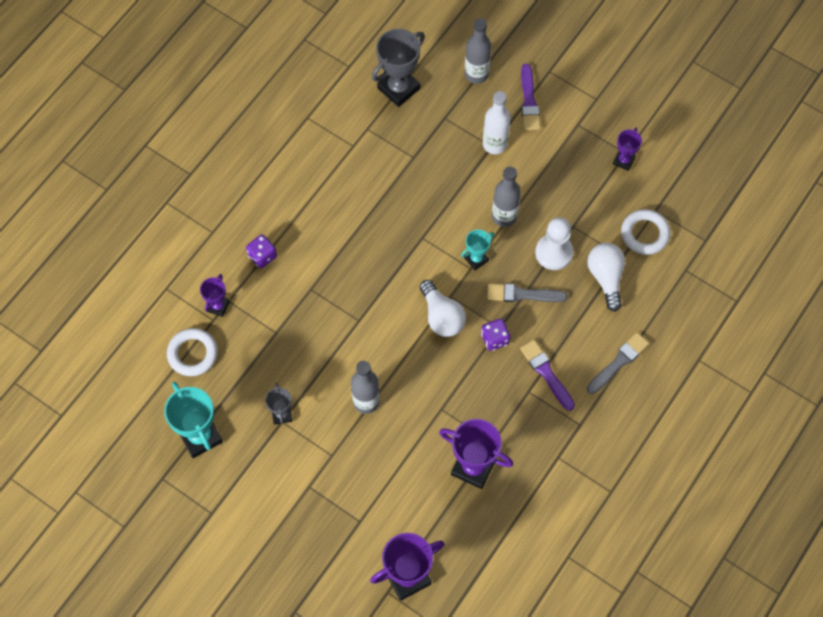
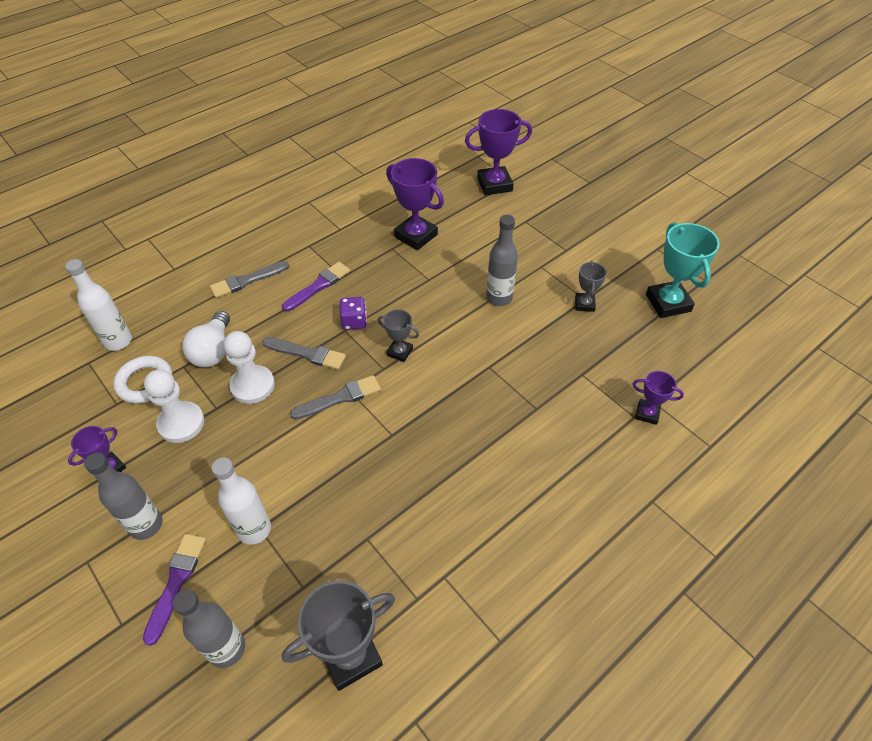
camera: 165 degrees left, 15 degrees down
white ring [167,328,218,376] -> none
purple trophy [200,274,230,317] -> purple trophy turned 75 degrees clockwise [633,371,684,425]
purple dice [246,235,277,268] -> none
white light bulb [419,280,466,337] -> grey trophy [377,309,419,362]
turquoise trophy [461,229,494,270] -> grey brush [290,375,381,419]
grey bottle [492,166,521,227] -> grey bottle moved to [84,452,163,540]
purple brush [520,340,575,411] -> purple brush turned 120 degrees counterclockwise [282,262,350,312]
none -> white bottle [65,259,132,351]
none -> white pawn [144,369,205,443]

